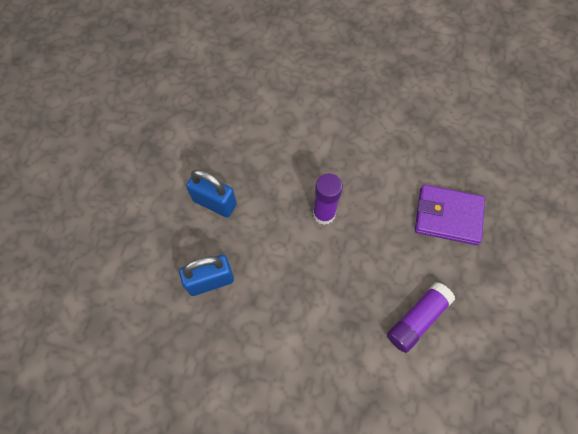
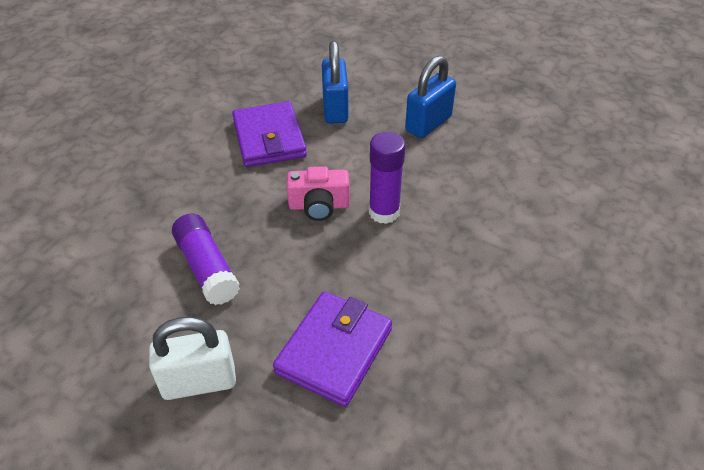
camera: 105 degrees right, 20 degrees down
none -> white padlock [149,317,236,400]
none -> purple wallet [232,101,307,167]
none -> pink camera [287,166,350,221]

